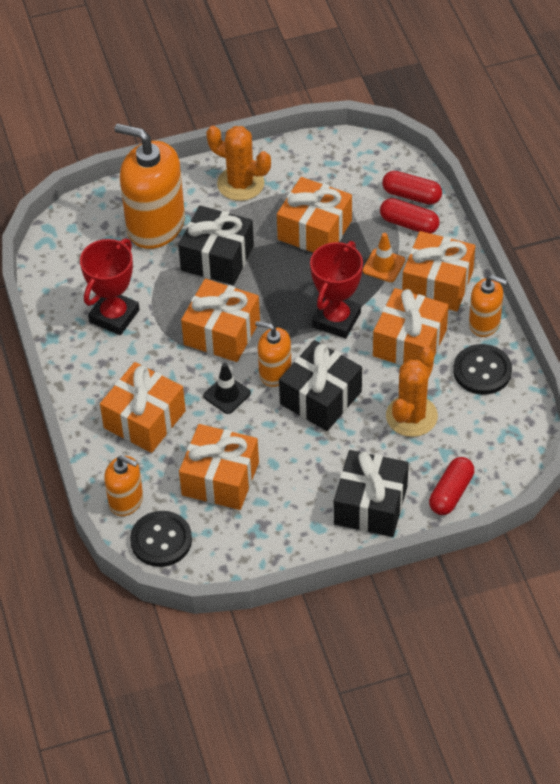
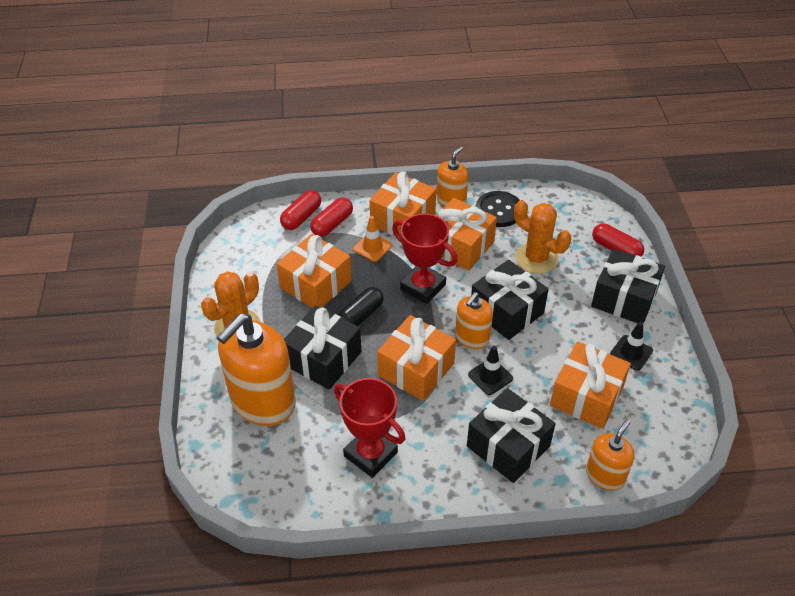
camera: 80 degrees left, 5 degrees down
orange gift [100,362,186,453] -> black gift [467,388,556,483]
black button [130,511,192,567] -> none
none -> black capsule [338,287,384,326]
none -> black traffic cone [610,322,653,371]

